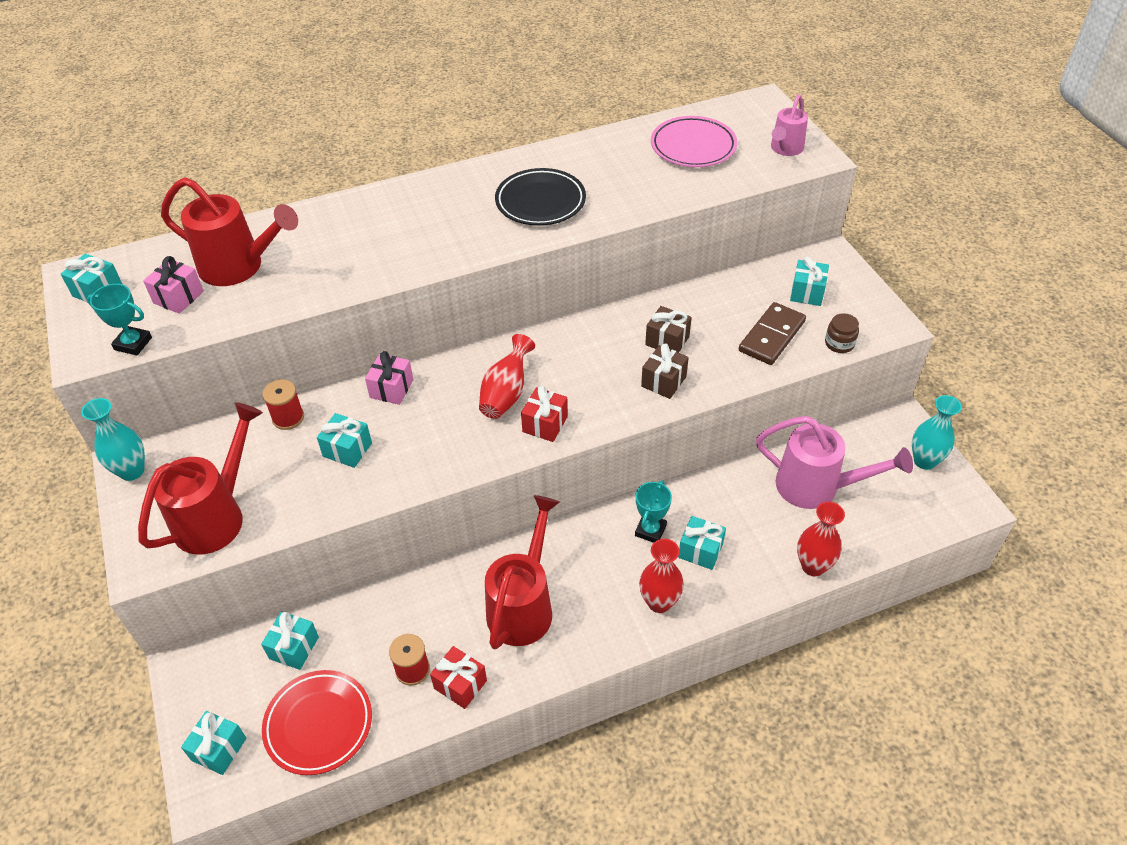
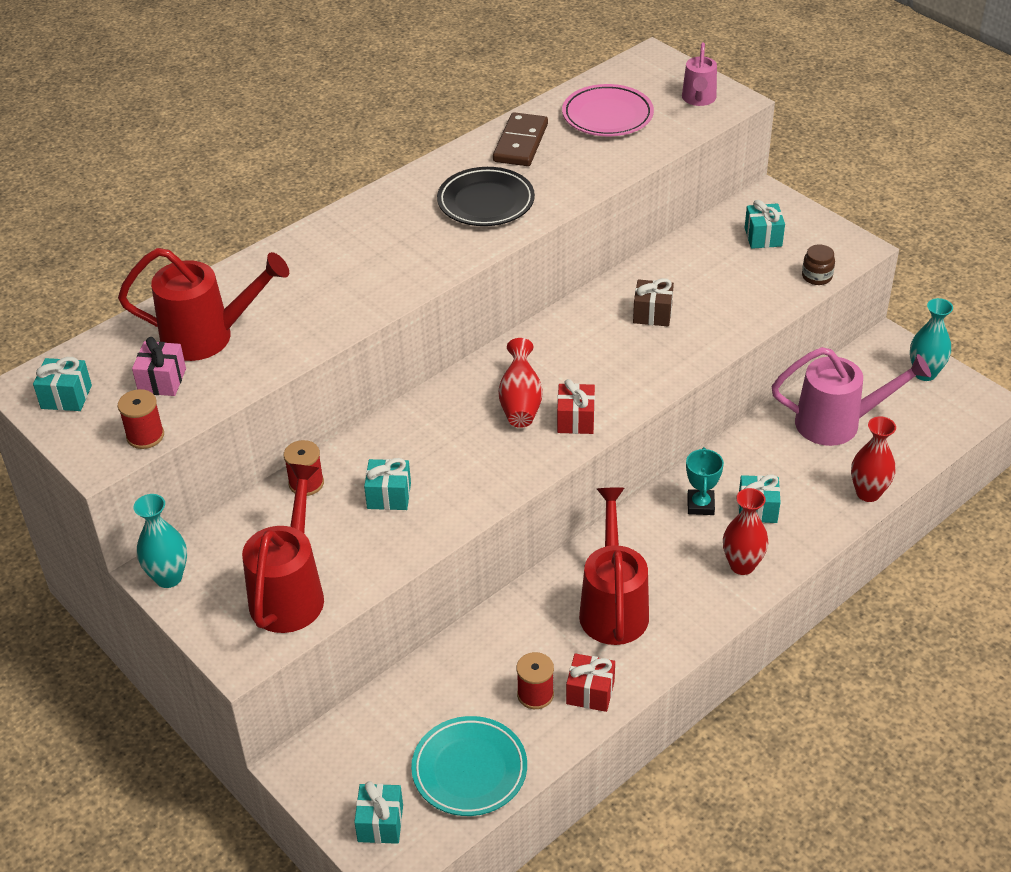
camera: 20 degrees left, 5 degrees down
turquoise trophy [87,284,152,355] -> red spool [118,389,164,449]
turquoise gift [261,612,319,670] -> none
red plate [262,670,372,775] -> turquoise plate [411,716,527,816]
pink gift [365,351,413,405] -> none
brown gift [641,344,689,399] -> none
brown domino [739,302,806,365] -> brown domino moved to [493,112,548,166]

